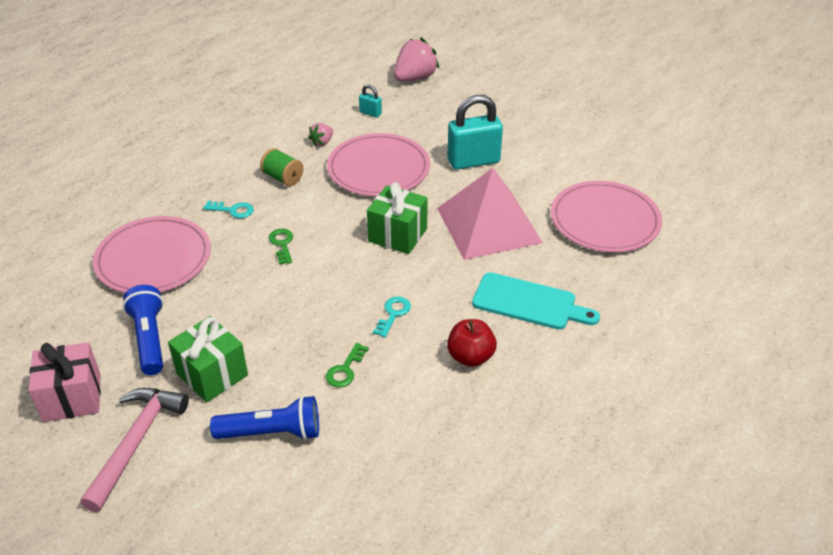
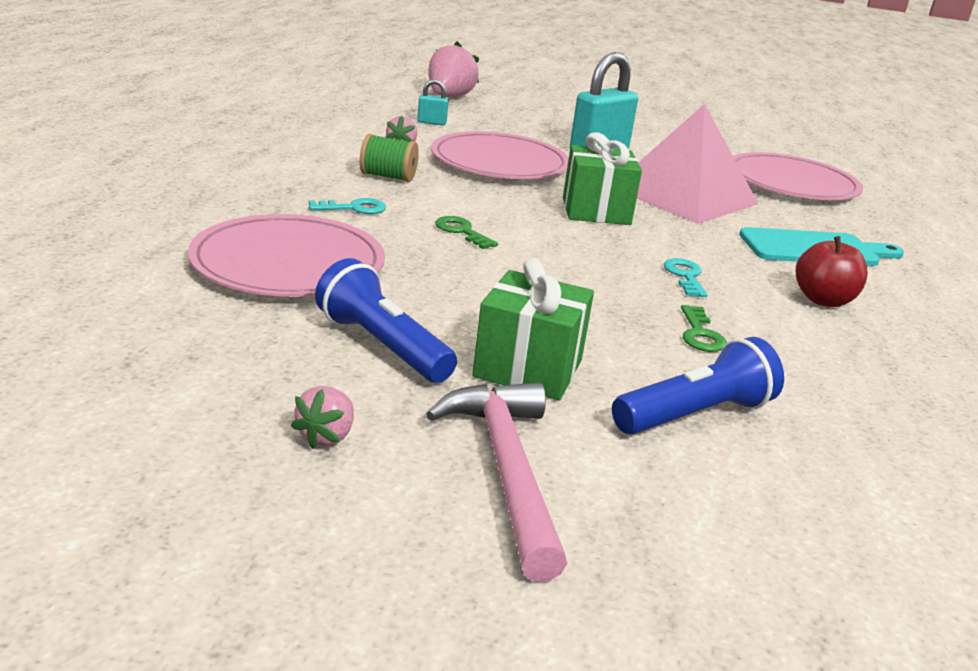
camera: 30 degrees left, 15 degrees down
pink gift [29,342,101,422] -> pink strawberry [291,386,354,449]

